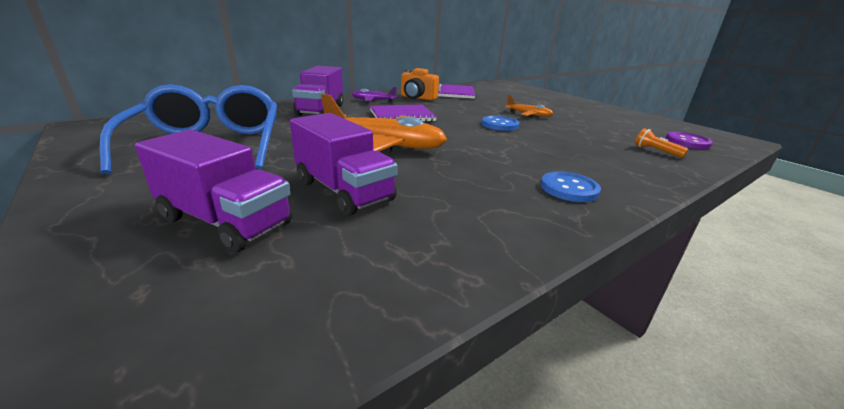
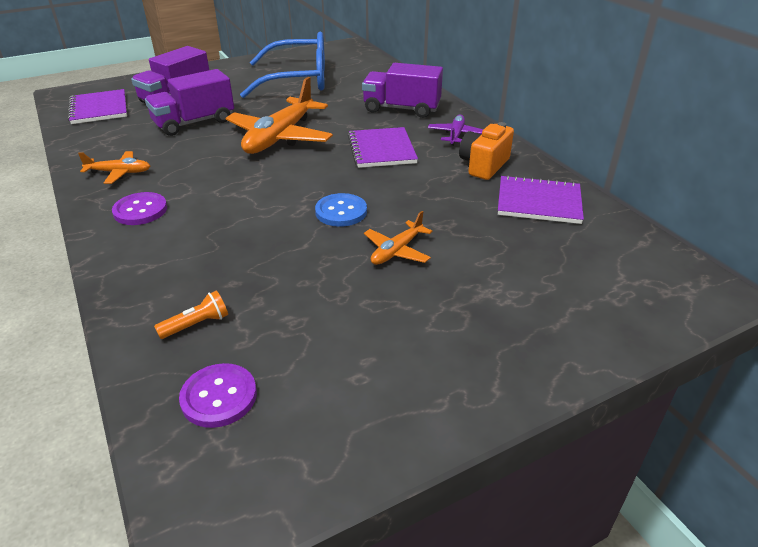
camera: 100 degrees right, 10 degrees up
blue button [541,171,601,202] -> purple button [112,192,167,225]
none -> purple notebook [68,89,127,124]
none -> orange plane [78,151,150,184]

